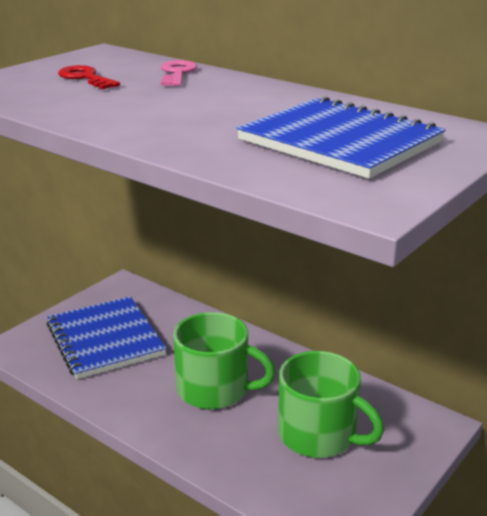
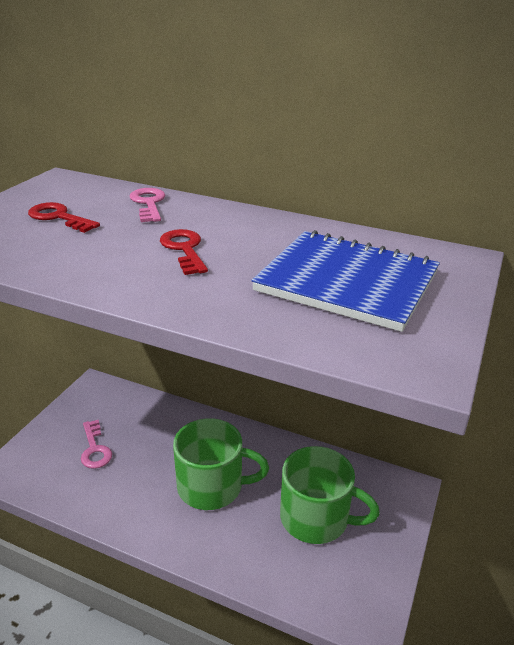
camera: 15 degrees left, 5 degrees up
blue notebook [47,296,167,379] -> pink key [81,420,112,469]
none -> red key [160,229,208,275]

